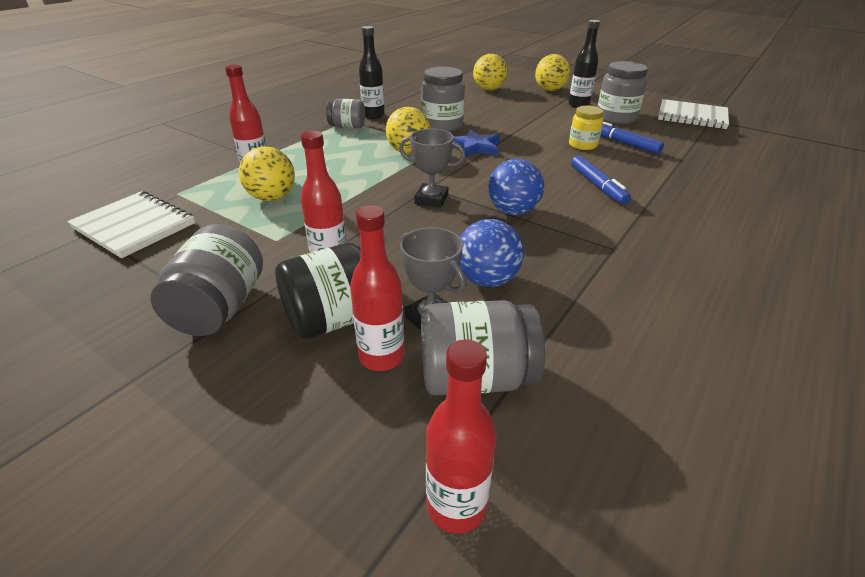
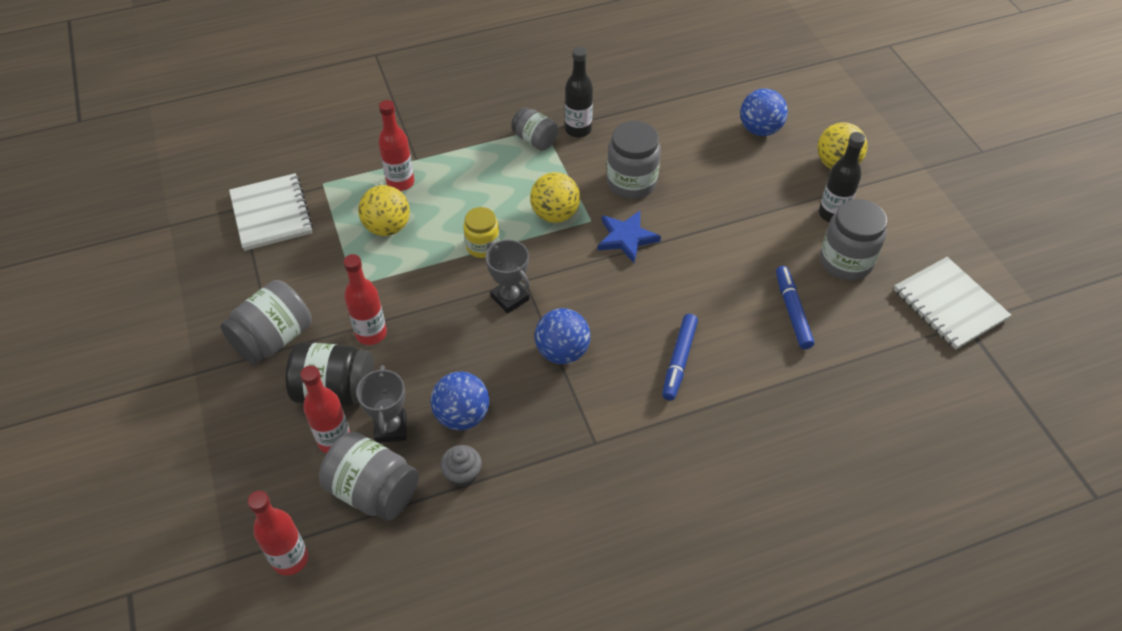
camera: 35 degrees right, 15 degrees up
yellow ball [473,54,507,91] -> blue ball [740,89,788,136]
yellow jar [569,106,603,150] -> yellow jar moved to [463,207,500,258]
none -> grey cupcake [440,445,482,487]

